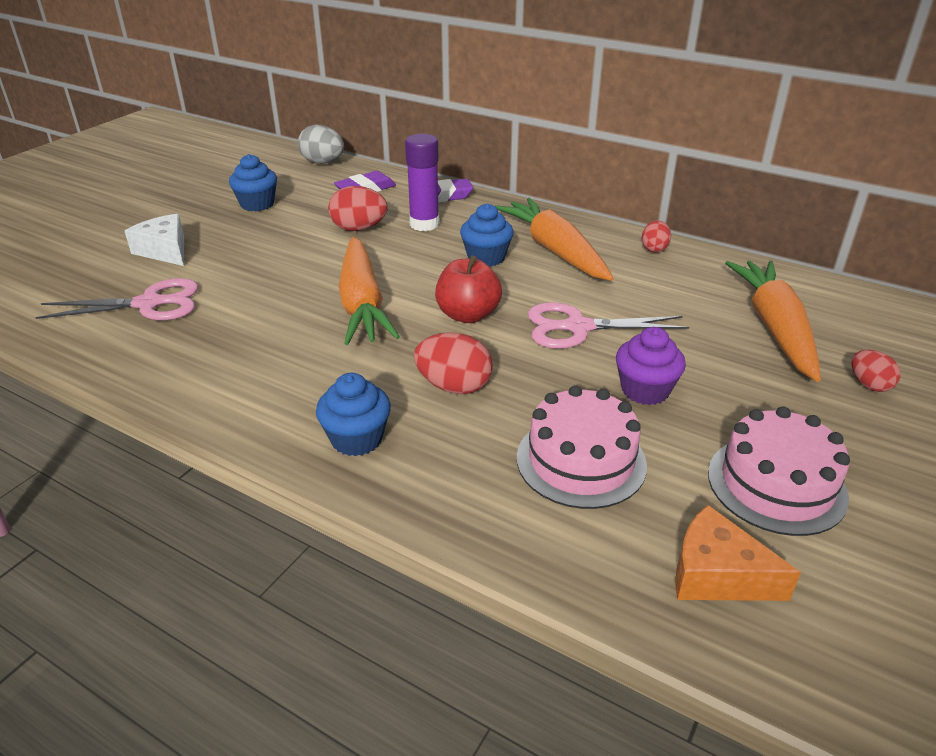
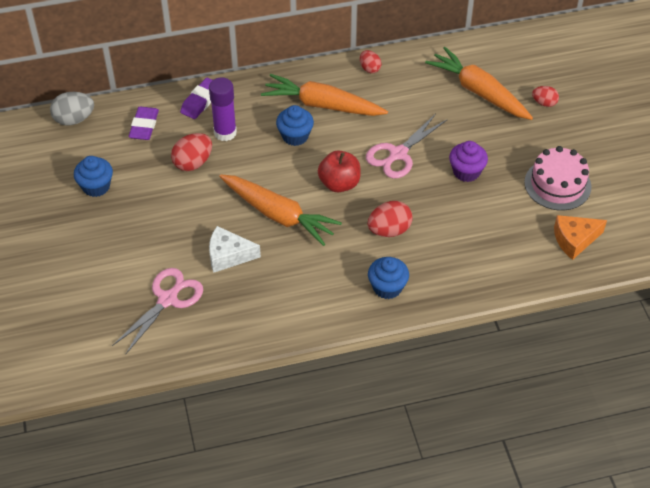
camera: 45 degrees left, 15 degrees up
white cheese [125,214,184,266] -> white cheese moved to [209,226,261,273]
pink cake [517,385,647,509] -> none

